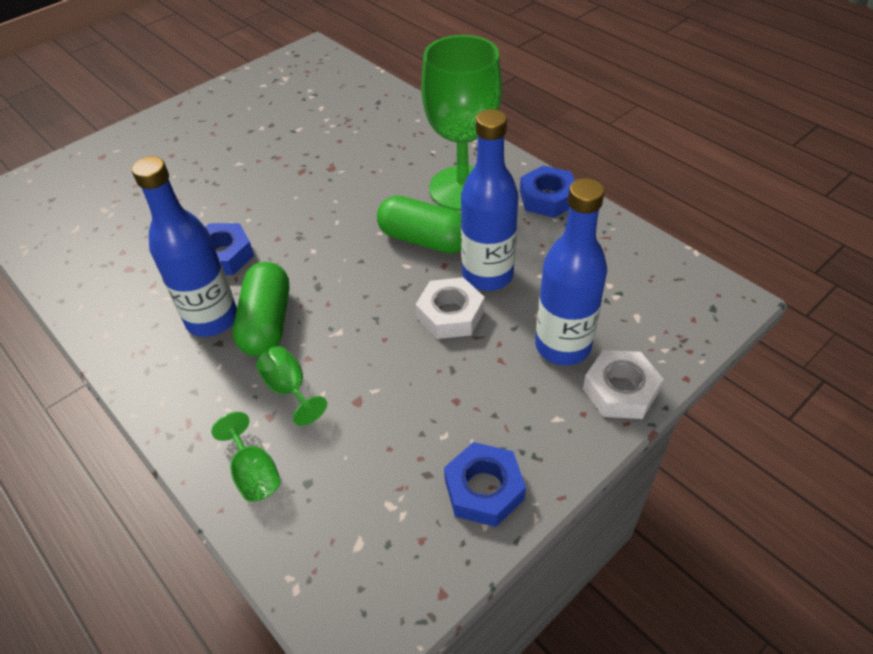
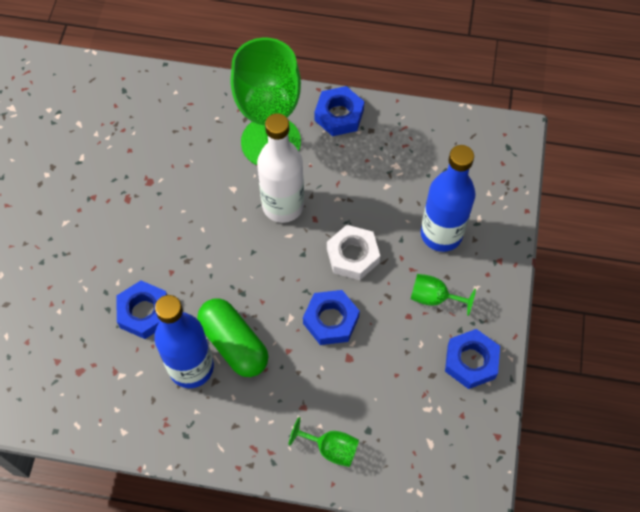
camera: 40 degrees left, 15 degrees up
green goblet [256,346,327,426] -> green goblet moved to [411,274,476,316]
green capsule [377,195,461,254] -> white bottle [257,113,304,223]
blue bottle [461,109,518,291] -> none
white nut [583,350,663,419] -> none
none -> blue nut [303,290,360,345]

